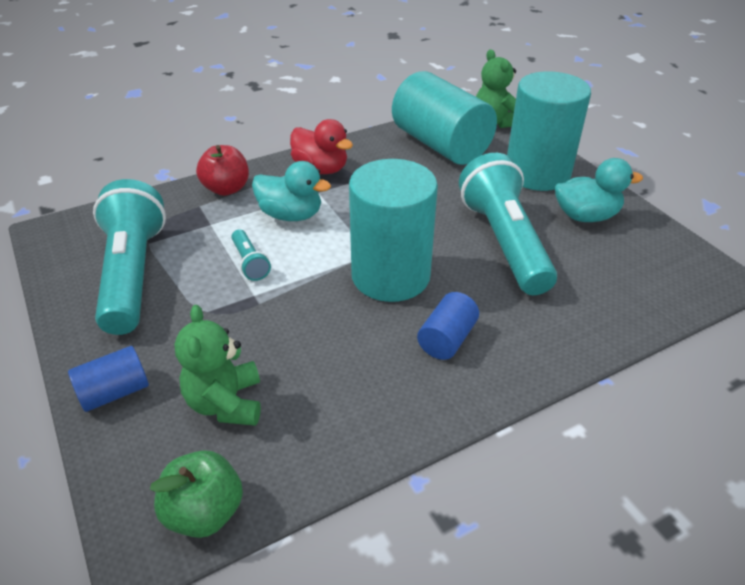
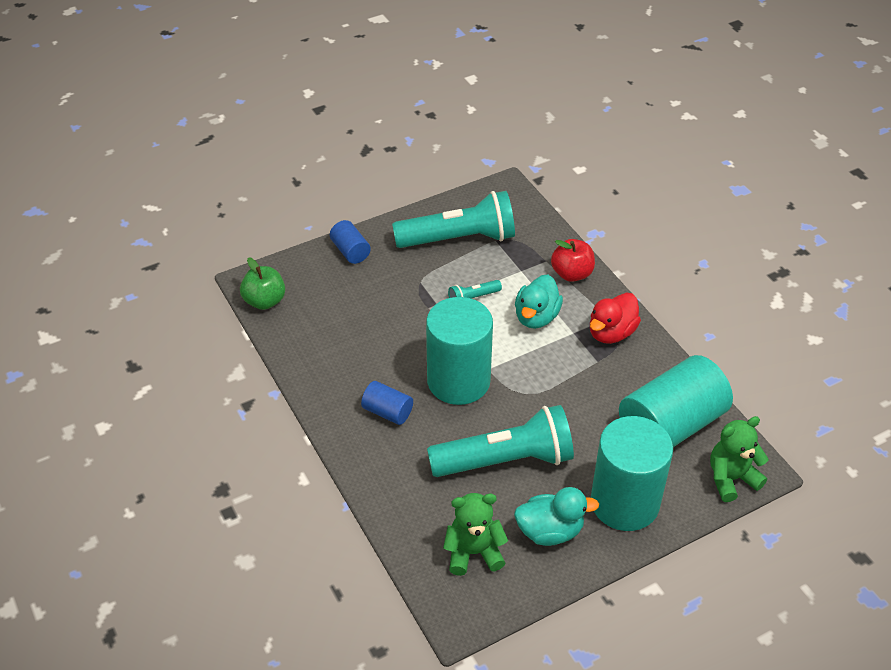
camera: 90 degrees right, 5 degrees up
green teddy bear [175,305,261,426] -> green teddy bear moved to [443,493,508,576]
turquoise duck [555,158,643,222] -> turquoise duck turned 90 degrees counterclockwise [514,487,599,546]

